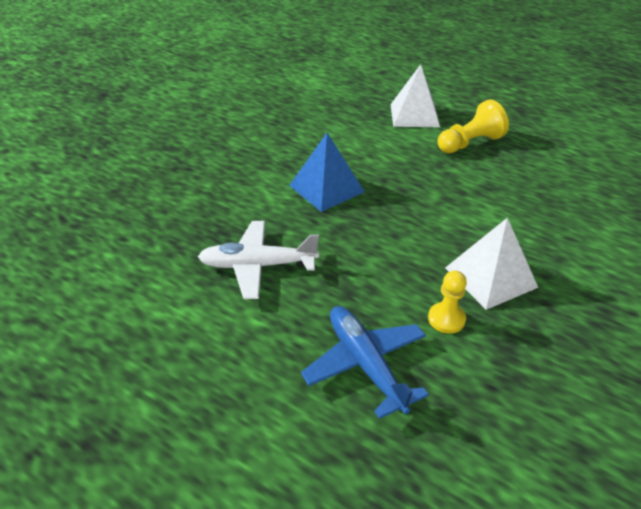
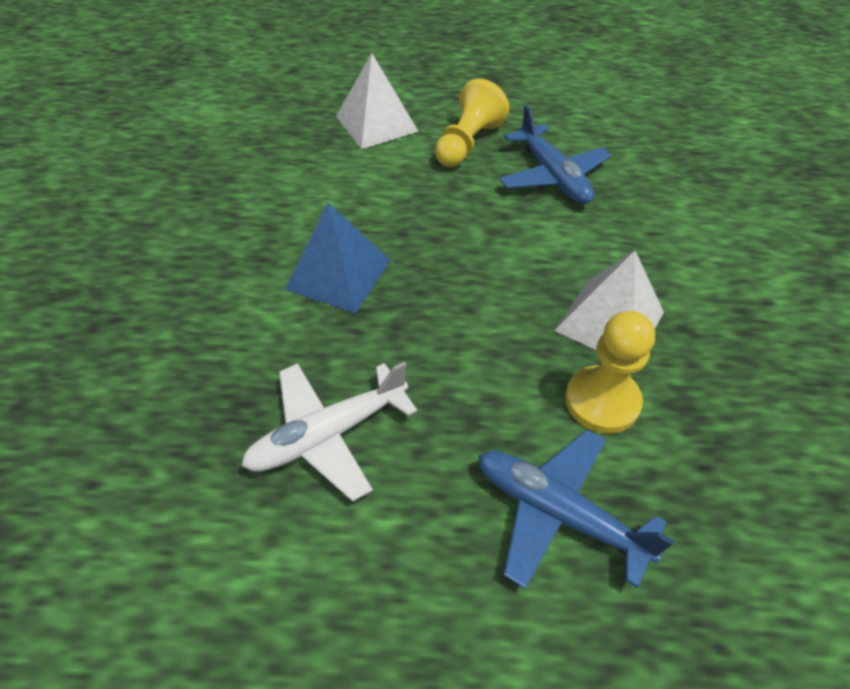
camera: 30 degrees left, 10 degrees up
yellow pawn [428,271,467,334] -> yellow pawn [565,311,655,434], size x1.54
none -> blue plane [500,105,611,204]

